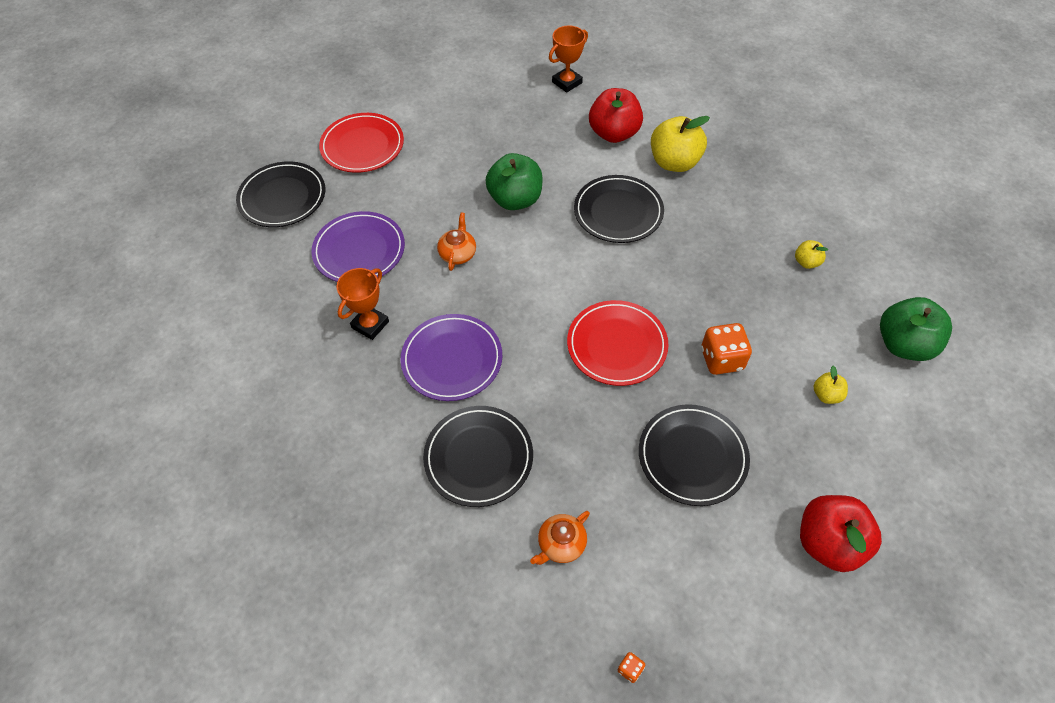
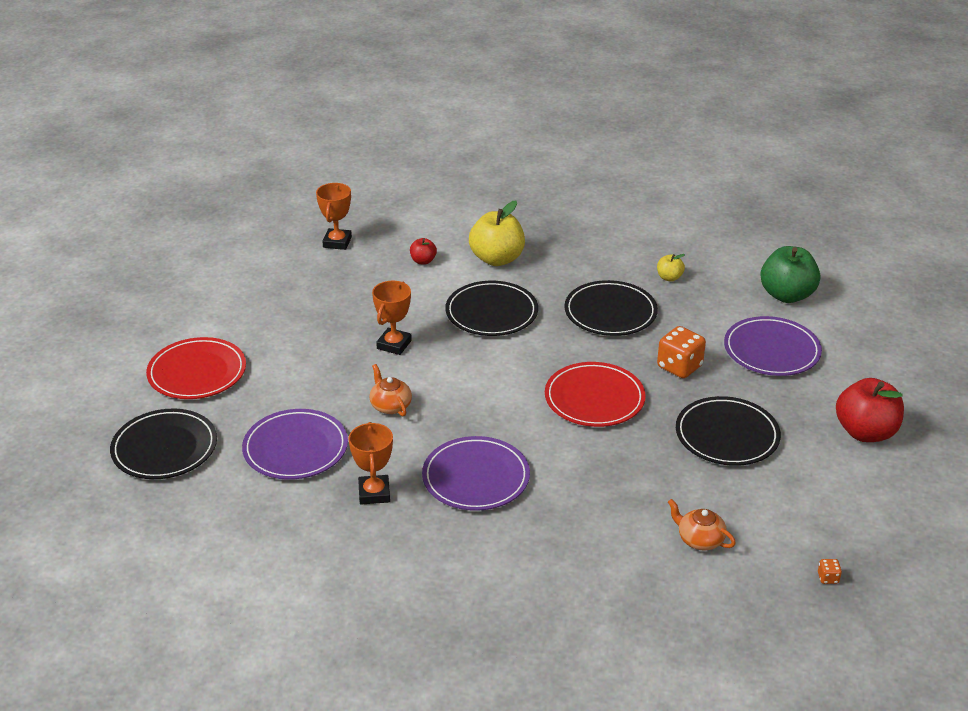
camera: 40 degrees left, 20 degrees down
black plate [423,406,533,507] -> black plate moved to [564,280,658,336]
green apple [485,153,543,210] -> orange trophy [372,281,412,355]
orange teapot [530,511,590,565] -> orange teapot turned 120 degrees clockwise [668,499,736,551]
red apple [589,88,643,143] -> red apple [410,238,437,265], size x0.48
yellow apple [814,366,848,404] -> purple plate [724,316,822,376]

